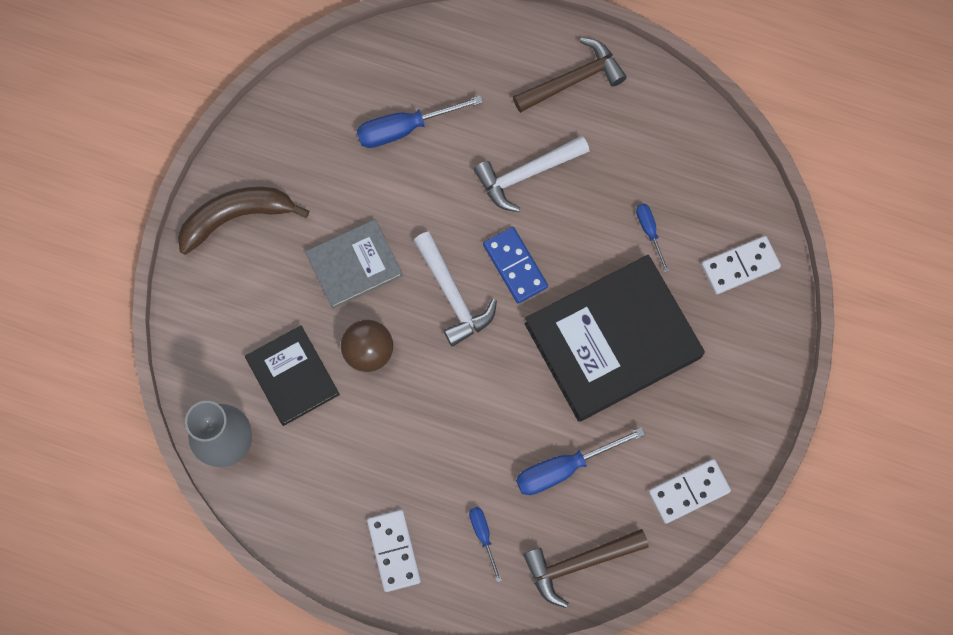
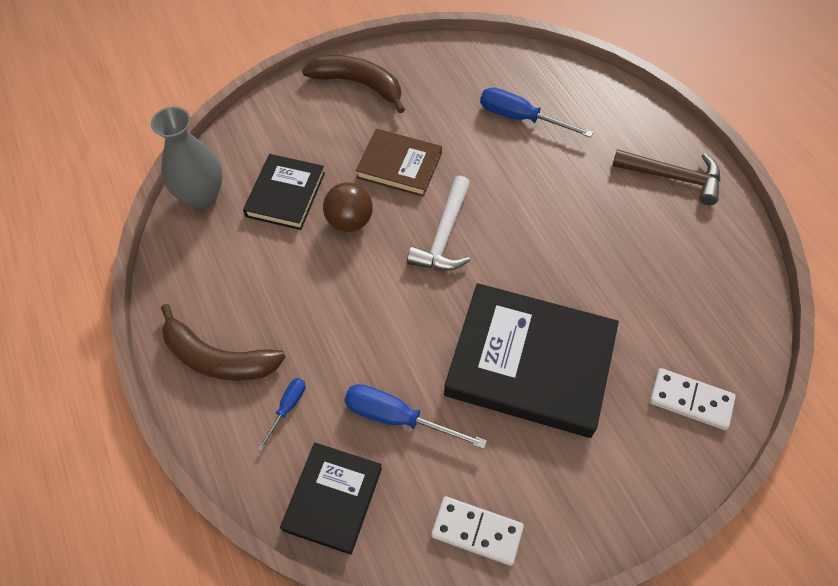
camera: 45 degrees right, 15 degrees down
grey book [305,219,403,309] -> brown book [356,129,442,197]
white domino [367,510,421,592] -> brown banana [161,304,285,381]
white hammer [474,136,590,212] -> none
blue domino [483,227,548,303] -> none
brown hammer [523,529,649,608] -> black book [280,443,382,555]
blue screwdriver [636,203,669,272] -> none

